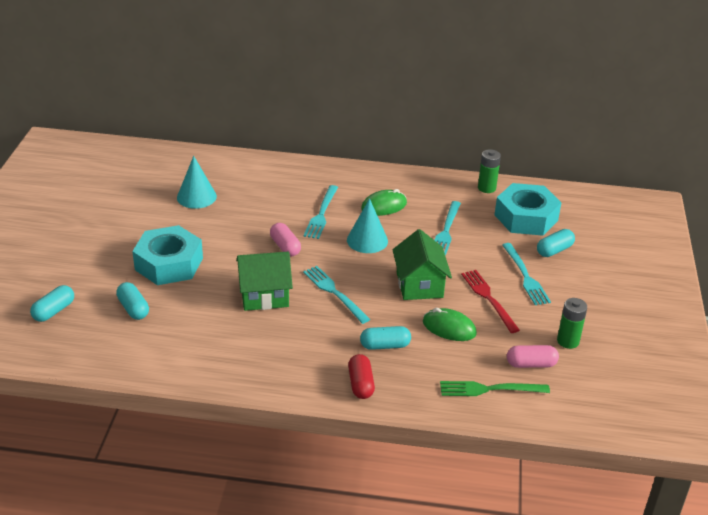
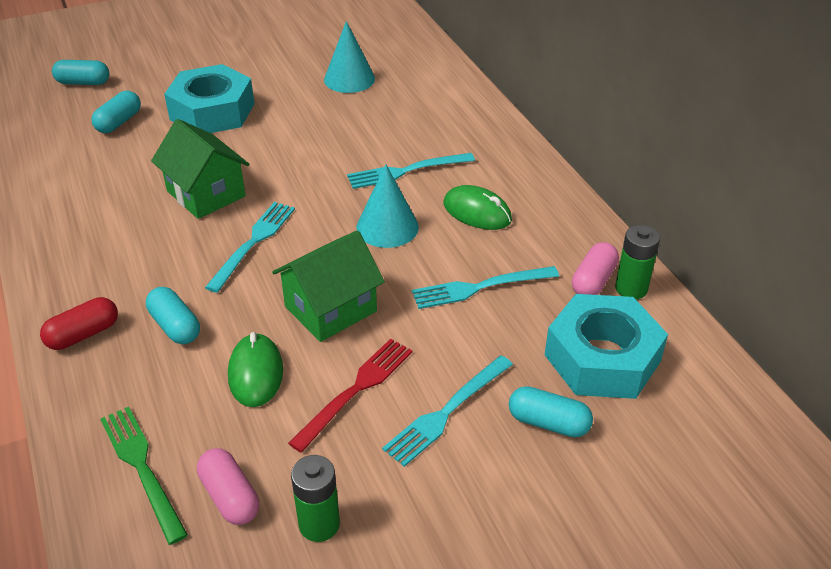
camera: 60 degrees right, 5 degrees up
pink capsule [270,223,301,257] -> pink capsule moved to [572,242,619,295]

